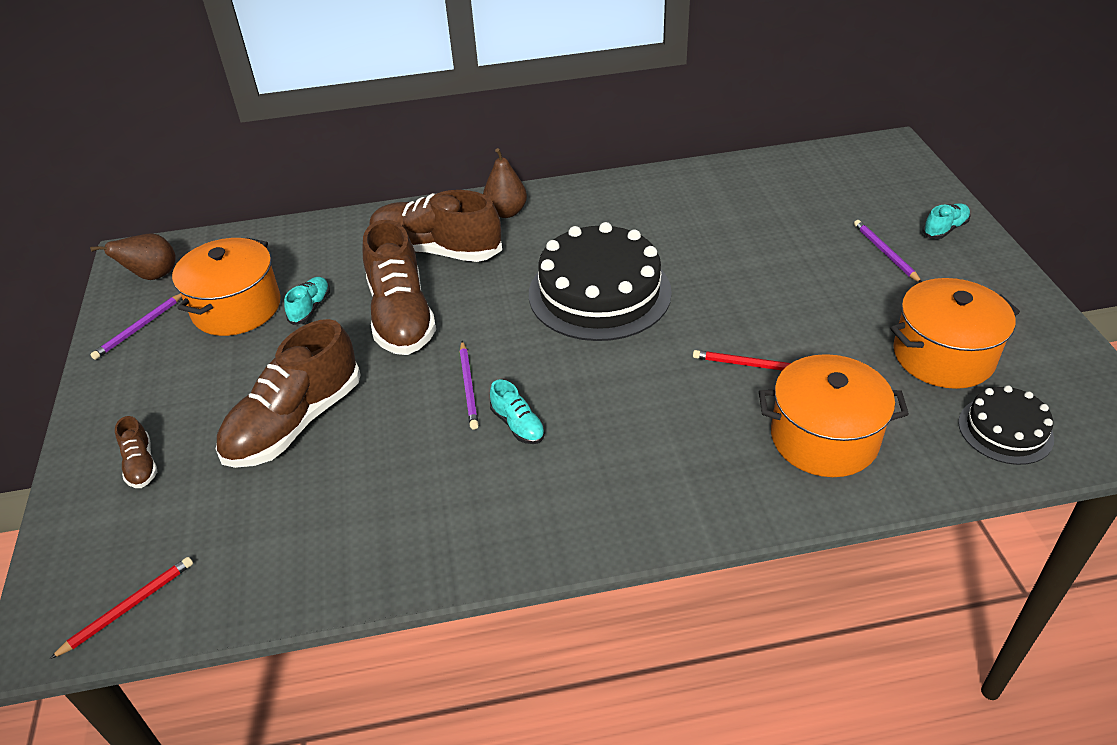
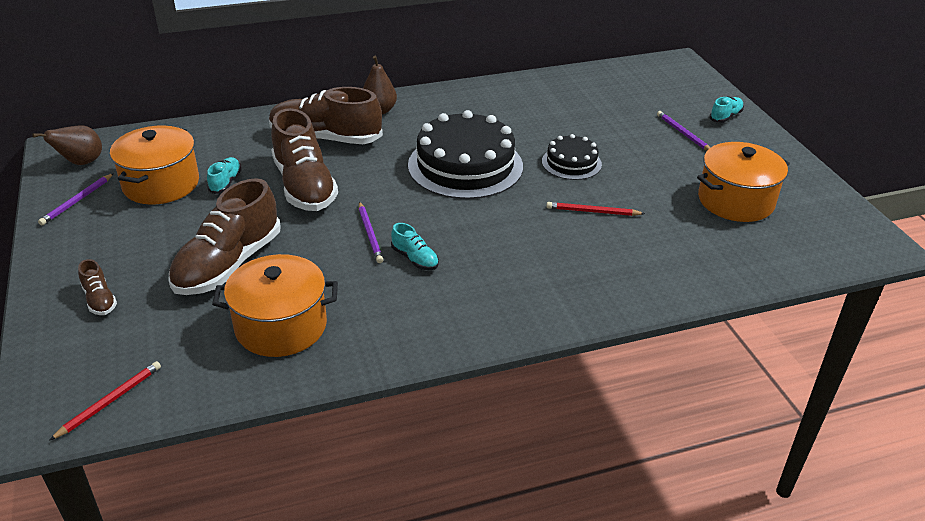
camera: 10 degrees left, 5 degrees down
orange pot [759,354,909,477] -> orange pot moved to [212,254,338,357]
black cake [958,386,1054,465] -> black cake moved to [542,134,602,180]

